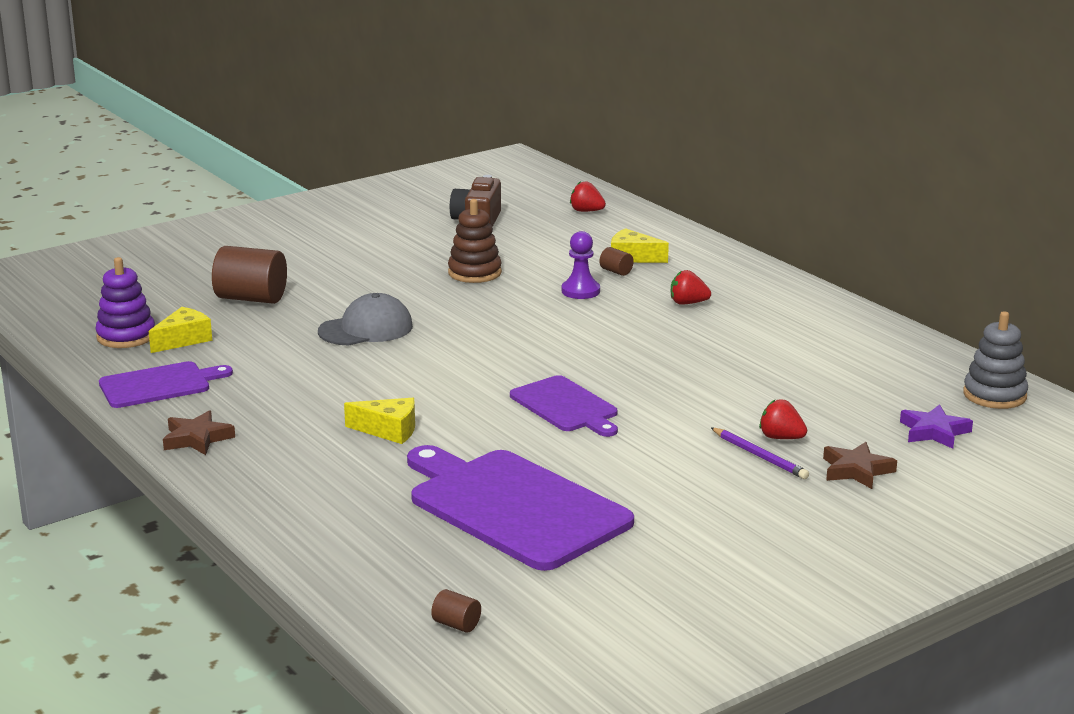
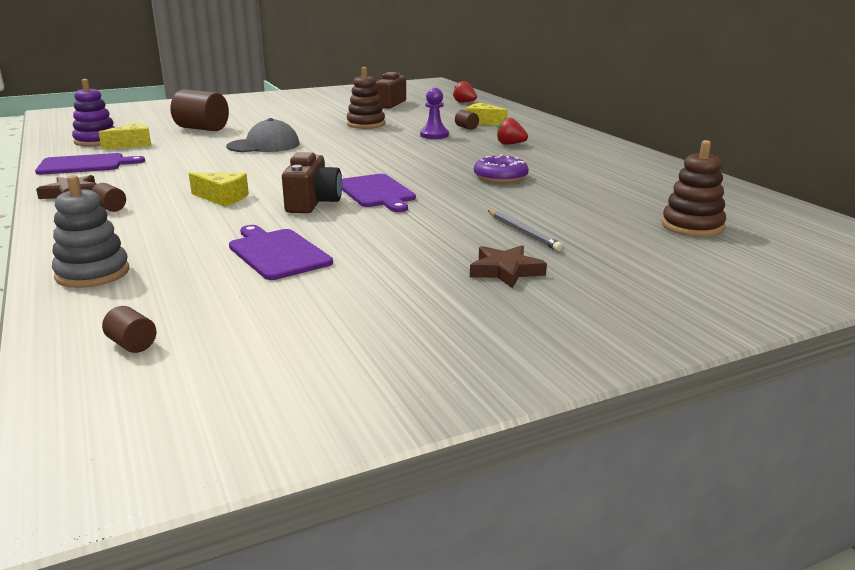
camera: 10 degrees right, 0 degrees up
purple cutting board [407,445,634,571] -> purple cutting board [229,225,333,280], size x0.56
purple pencil [711,427,809,479] -> grey pencil [488,210,563,251]
red strawberry [759,399,807,439] -> none
brown star [823,442,897,489] -> brown star moved to [470,245,547,288]
purple star [900,404,973,449] -> brown stacking toy [662,140,726,237]
grey stacking toy [963,311,1028,409] -> grey stacking toy moved to [52,175,129,288]
none -> brown cylinder [92,183,126,212]
none -> brown camera [282,152,342,213]
none -> purple donut [474,154,529,183]

